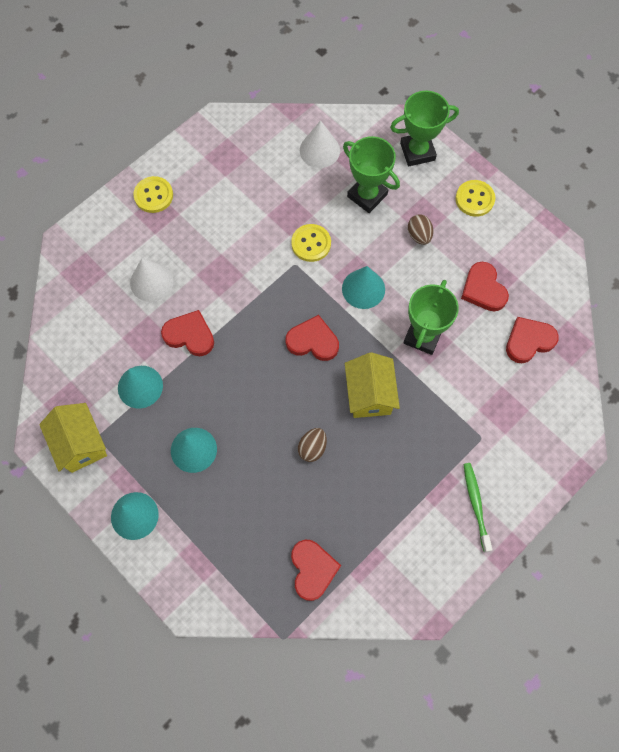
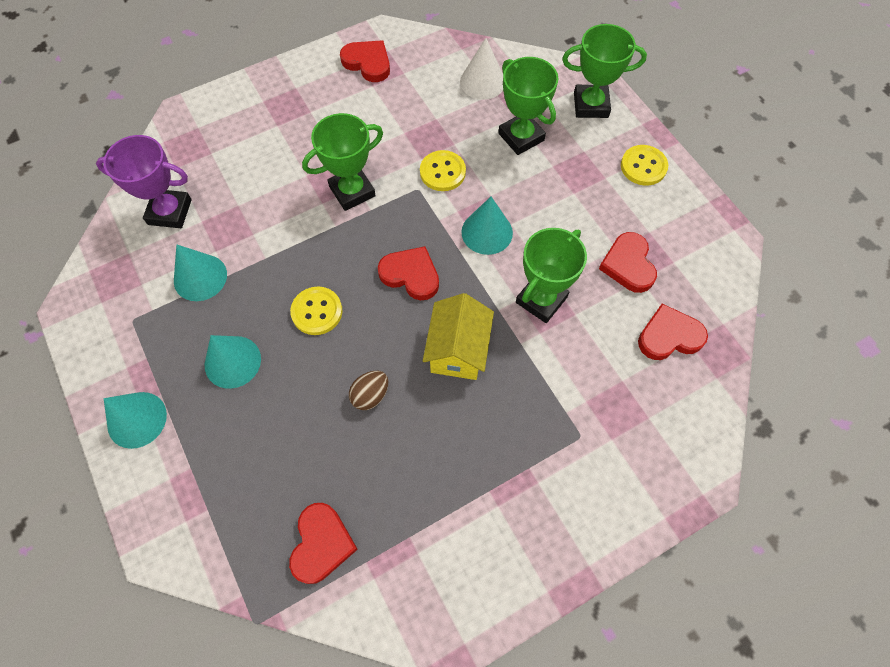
camera: 15 degrees right, 5 degrees down
yellow house [39,403,107,473] -> none
white cone [130,259,173,302] -> none
yellow button [133,176,173,213] -> yellow button moved to [290,287,342,335]
red heart [161,310,214,356] -> red heart moved to [340,40,390,82]
brown egg [408,214,433,245] -> none
green toothbrush [464,463,493,552] -> none
none -> purple trophy [96,135,192,228]
none -> green trophy [302,113,383,211]

